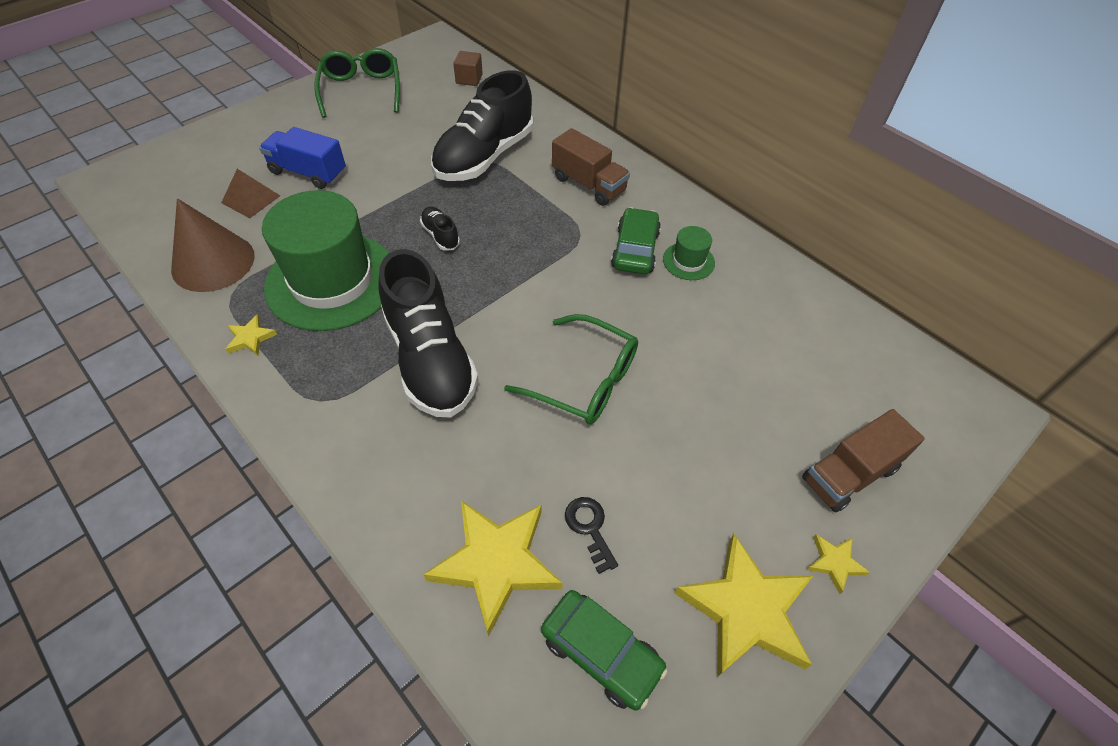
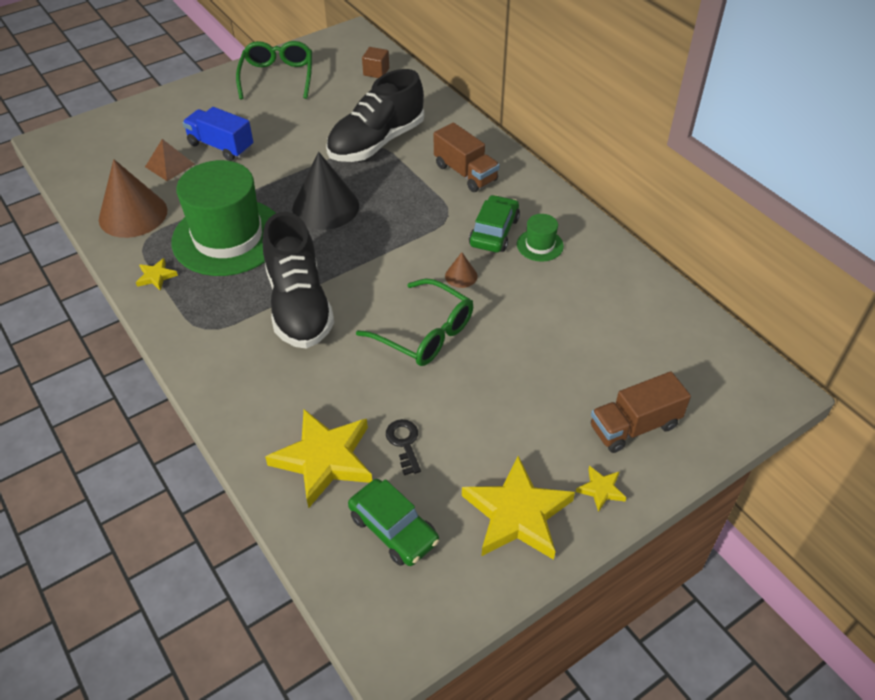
camera: 10 degrees right, 5 degrees down
black shoe [420,207,460,251] -> black cone [292,152,359,230]
none -> brown cone [445,252,477,288]

